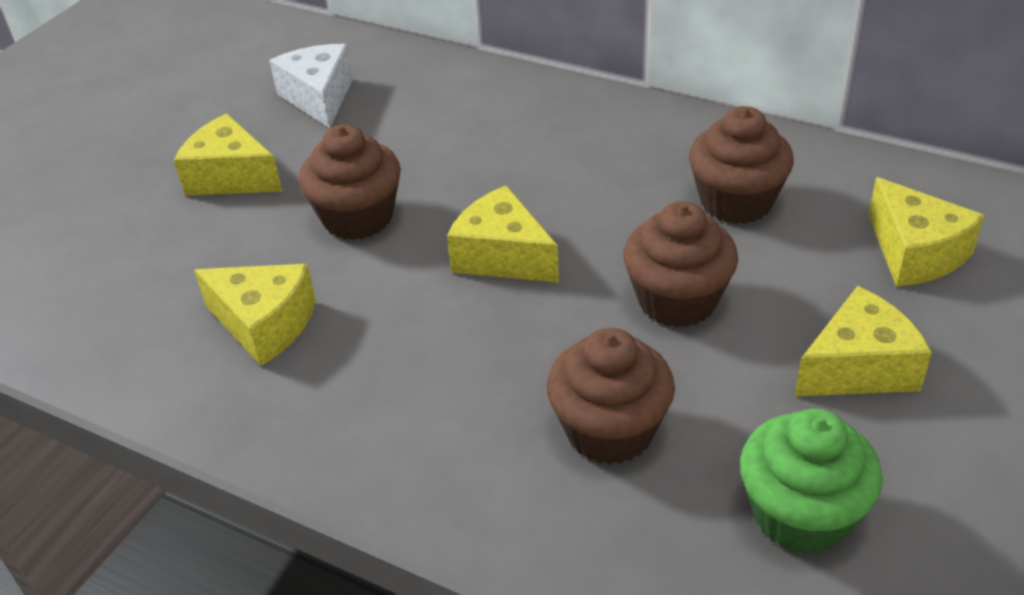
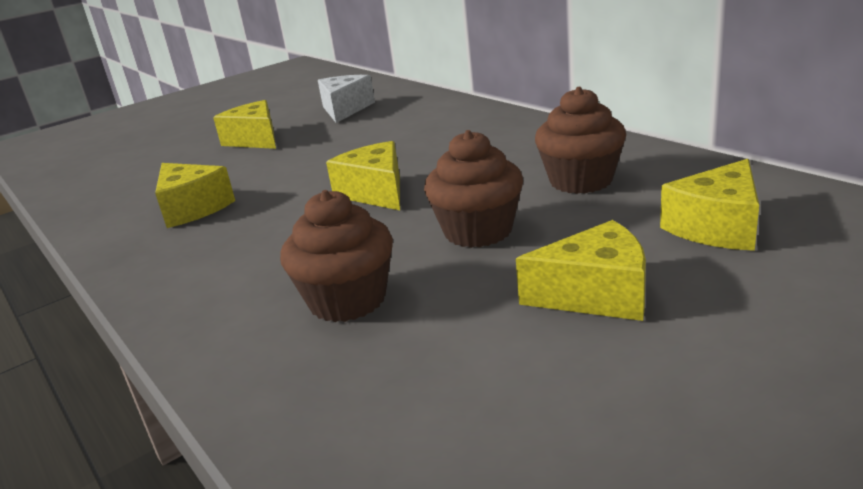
camera: 25 degrees right, 15 degrees down
brown cupcake [299,124,401,240] -> none
green cupcake [740,409,883,554] -> none
yellow cheese [868,177,985,286] -> yellow cheese turned 45 degrees clockwise [660,159,759,251]

